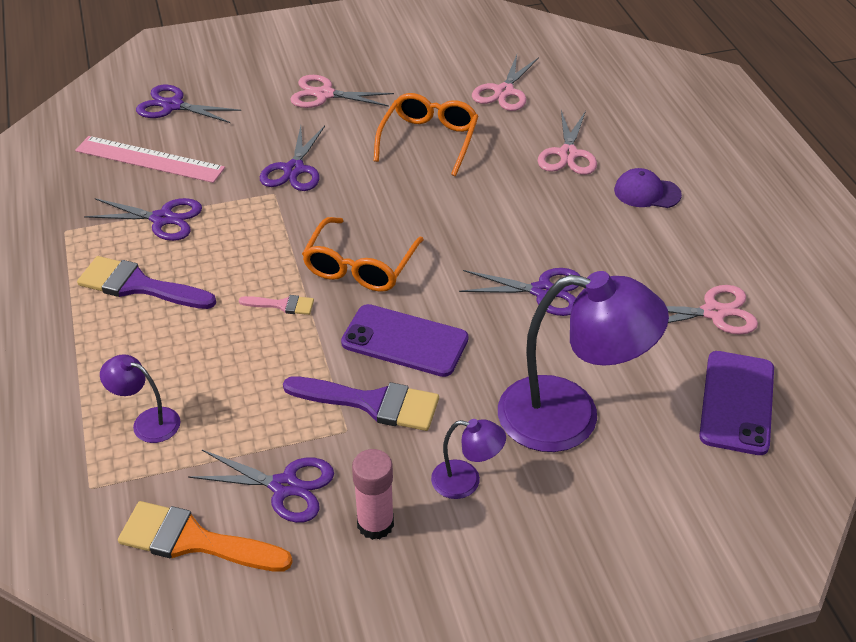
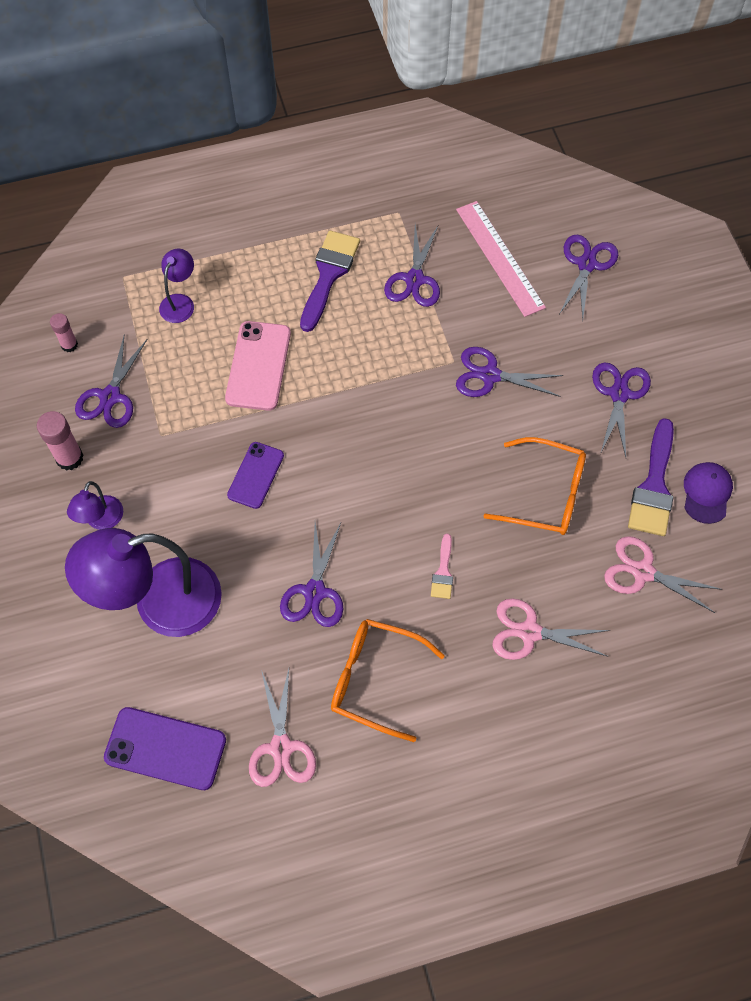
camera: 90 degrees right, 20 degrees up
pink ruler [75,136,225,183] -> pink ruler turned 45 degrees counterclockwise [456,201,546,317]
orange brush [118,501,293,572] -> pink glue stick [50,313,78,352]
pink brush [239,295,314,315] -> pink brush moved to [431,534,453,599]
purple brush [283,377,439,431] -> purple brush moved to [628,418,674,536]
pink scissors [290,75,394,108] -> purple scissors [592,362,651,457]
orange glasses [302,217,424,292] -> orange glasses moved to [331,619,445,742]
purple phone [341,304,469,377] -> purple phone [227,442,284,509], size x0.67
purple lamp [498,271,669,452] -> purple lamp turned 60 degrees clockwise [65,528,222,637]
purple cap [614,168,682,208] -> purple cap moved to [684,462,733,524]
none -> pink phone [225,321,291,411]

